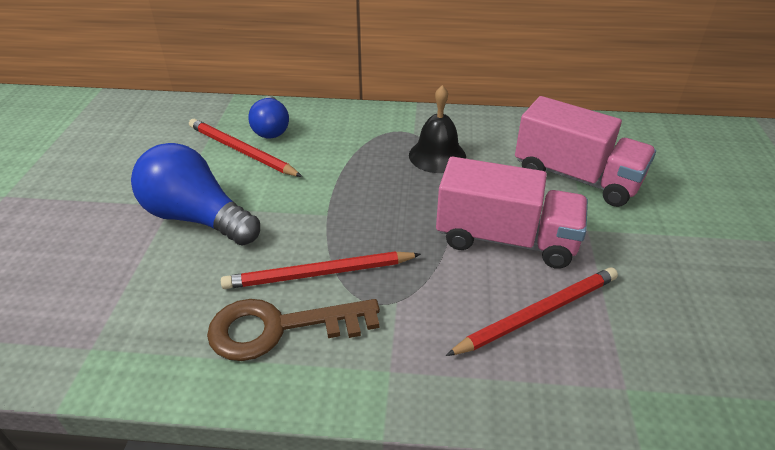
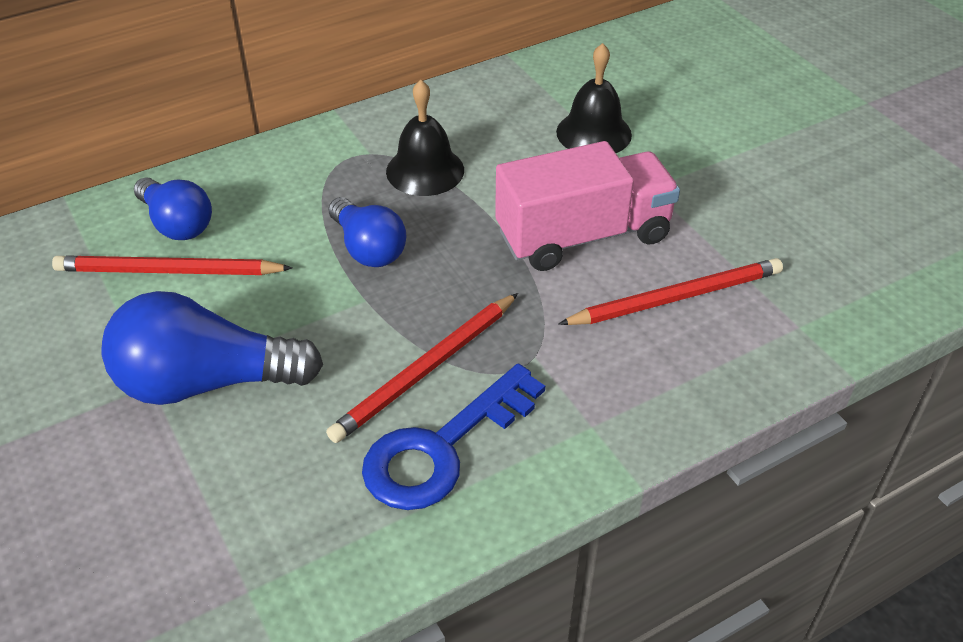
camera: 35 degrees left, 5 degrees up
brown key [207,299,380,361] -> blue key [362,363,545,510]
red pencil [446,267,618,356] -> red pencil turned 45 degrees clockwise [558,258,783,325]
pink truck [515,96,656,207] -> black bell [556,43,632,153]
none -> blue light bulb [329,197,406,267]

